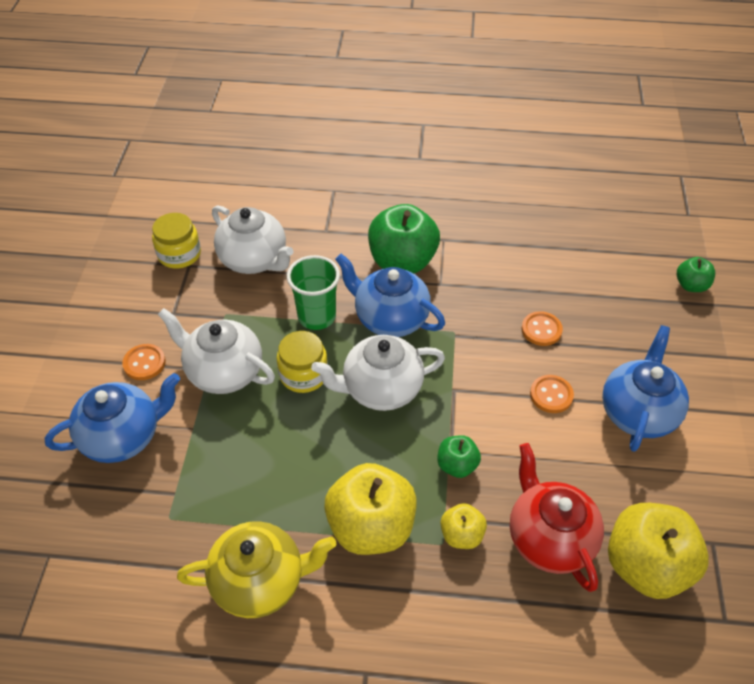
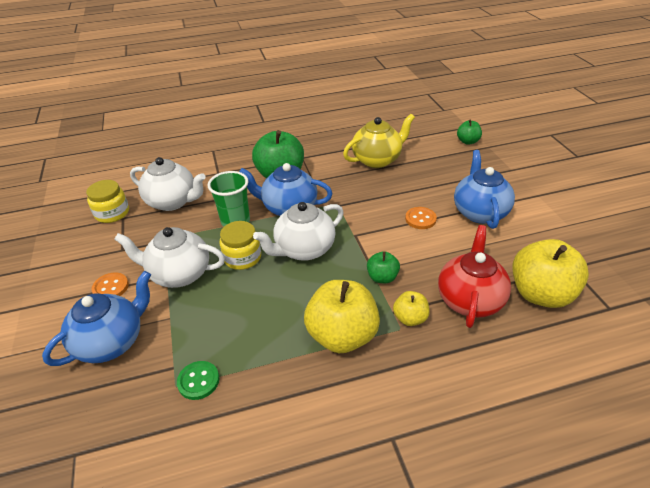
camera: 20 degrees left, 10 degrees down
yellow teapot [177,521,336,618] -> yellow teapot moved to [343,114,415,168]
red teapot [510,443,604,592] -> red teapot turned 60 degrees clockwise [438,225,511,328]
orange button [522,311,563,346] -> none
none -> green button [177,361,220,400]

